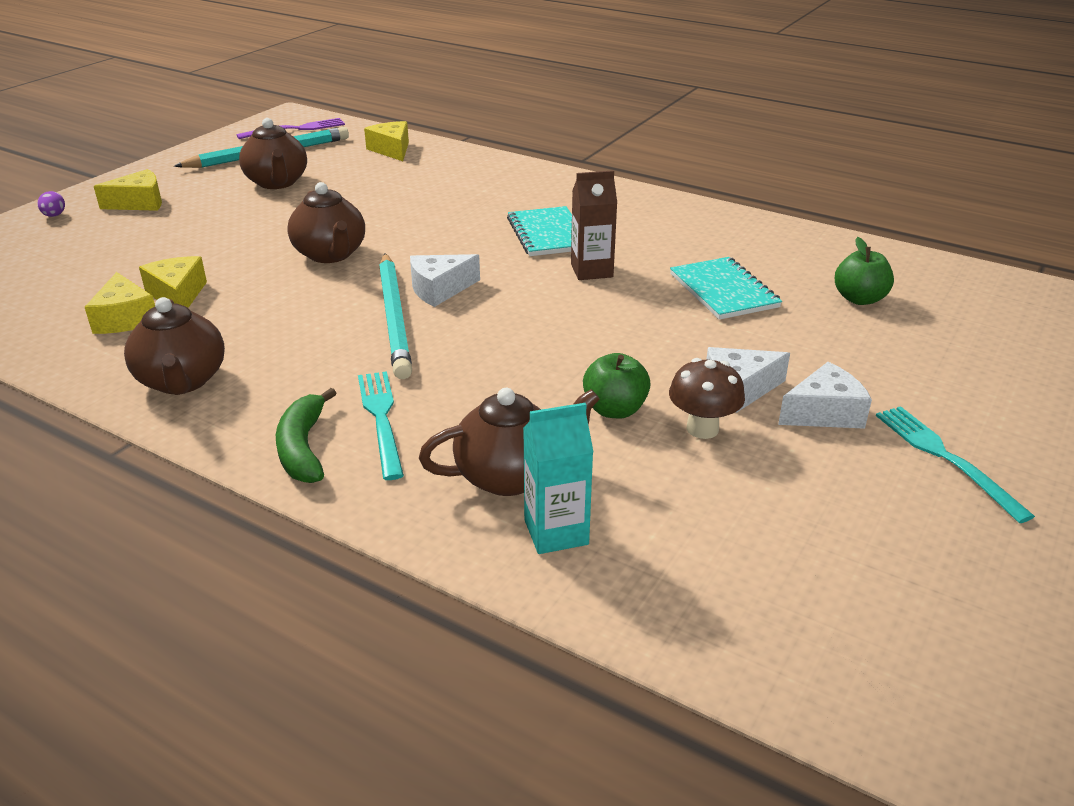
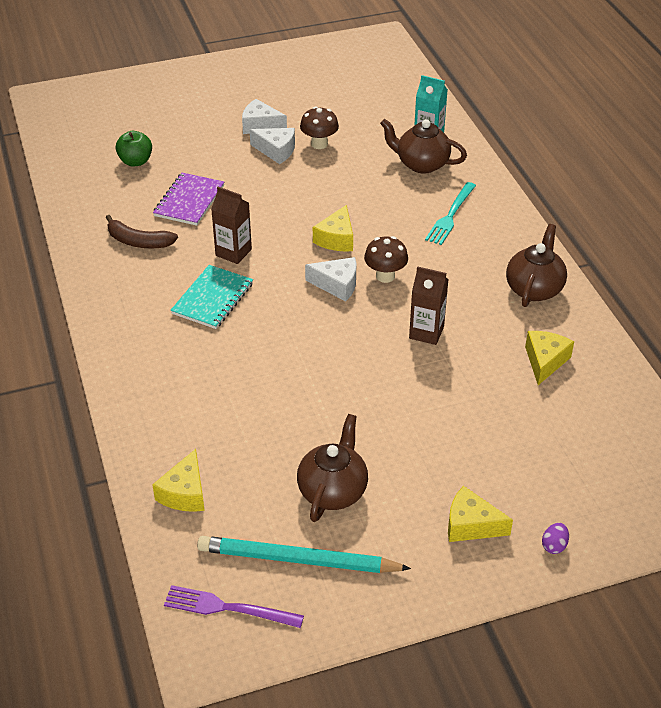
camera: 140 degrees left, 10 degrees up
yellow cheese [139,256,207,308] -> yellow cheese moved to [313,205,353,251]
green banana [276,388,336,483] -> none
brown teapot [287,182,365,263] -> none
turquoise pencil [379,253,412,379] -> brown mushroom [364,236,408,283]
green apple [583,353,651,418] -> none
turquoise notebook [670,257,782,320] -> purple notebook [153,173,224,226]
turquoise fork [876,406,1035,523] -> none
none -> brown banana [106,215,178,248]
none -> brown carton [409,266,448,345]

